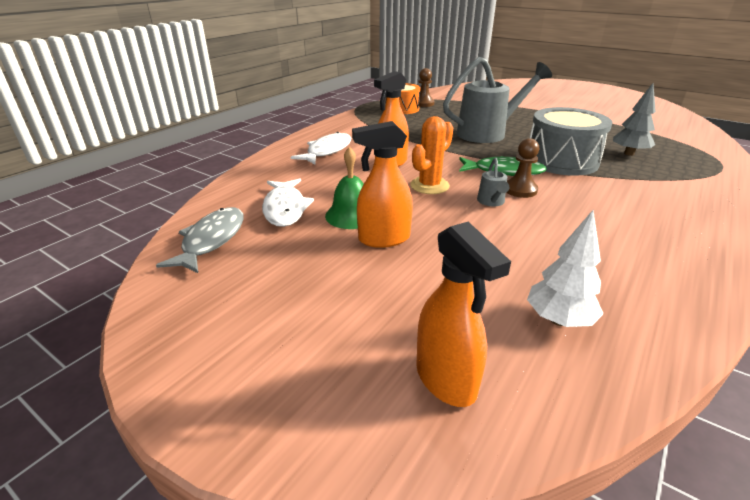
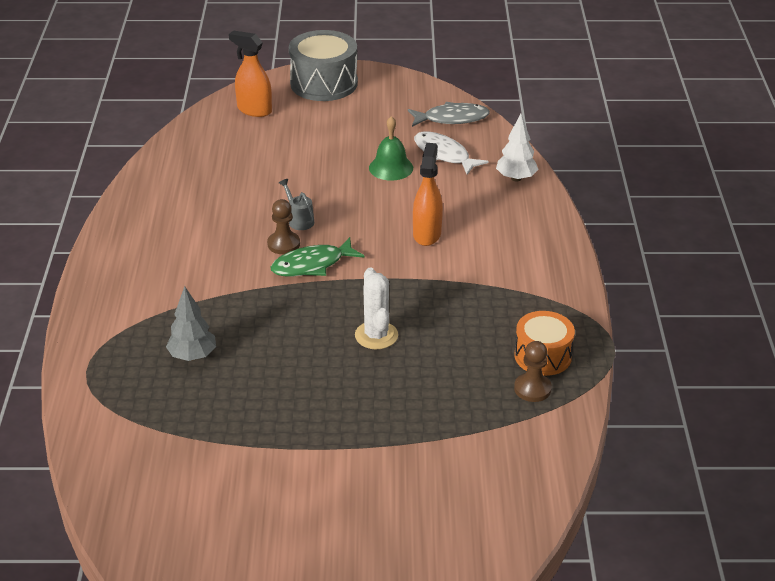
camera: 145 degrees right, 5 degrees up
grey fish [156,207,244,273] -> grey fish turned 75 degrees counterclockwise [408,102,490,127]
white fish [291,132,351,164] -> none
orange spray bottle [352,121,413,248] -> none
orange cactus [410,116,453,194] -> none
grey watering can [443,57,552,143] -> white cactus [355,267,398,349]
white tree [527,210,604,327] -> white tree moved to [496,114,539,182]
grey drum [530,107,612,176] -> grey drum moved to [289,30,358,101]

